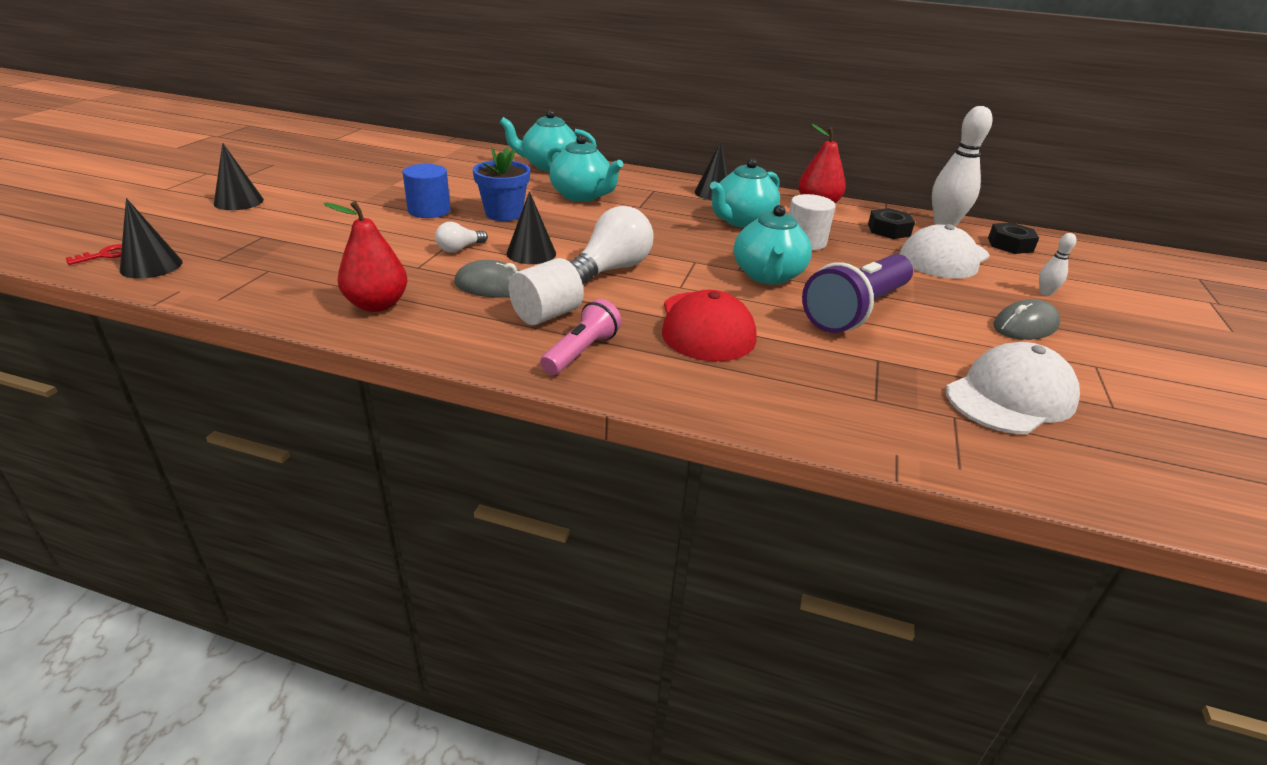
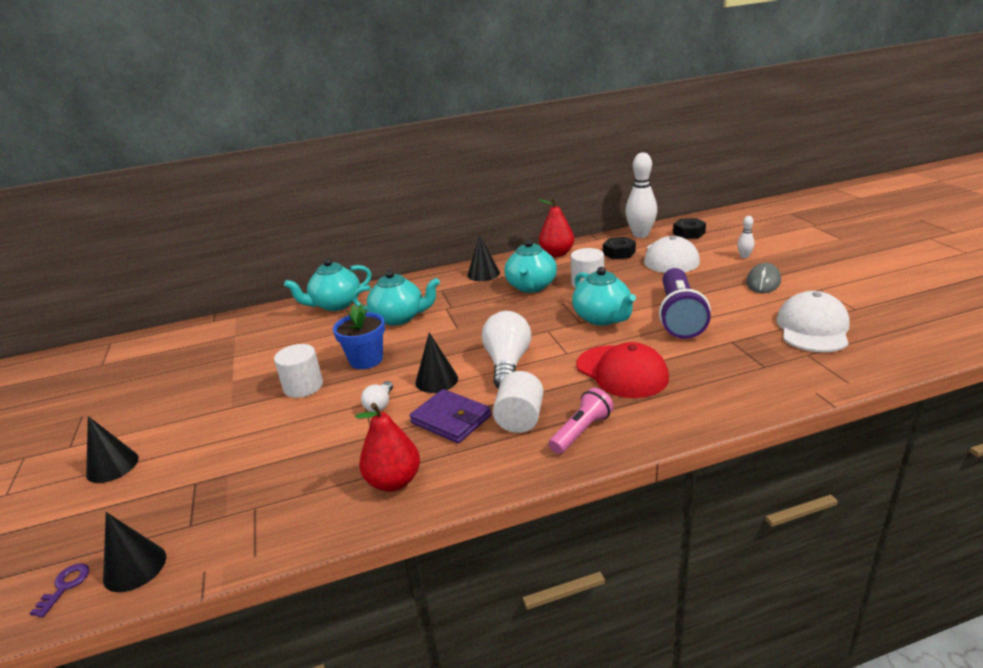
camera: 30 degrees left, 5 degrees down
red key [66,244,122,265] -> purple key [29,563,89,617]
blue cylinder [403,164,451,218] -> white cylinder [274,344,323,398]
grey mouse [454,260,520,298] -> purple wallet [409,389,491,443]
pink flashlight [540,299,622,375] -> pink flashlight turned 45 degrees clockwise [549,388,614,454]

